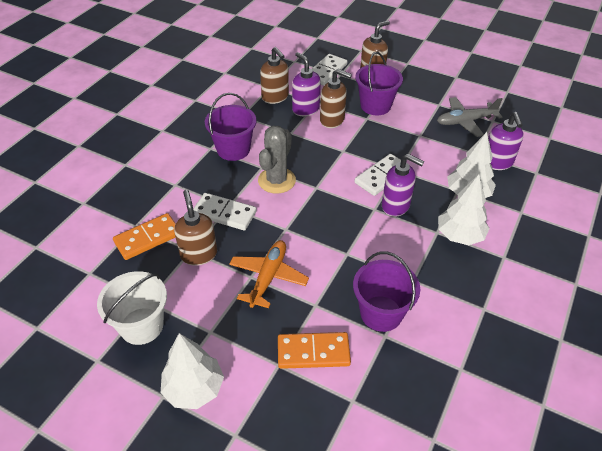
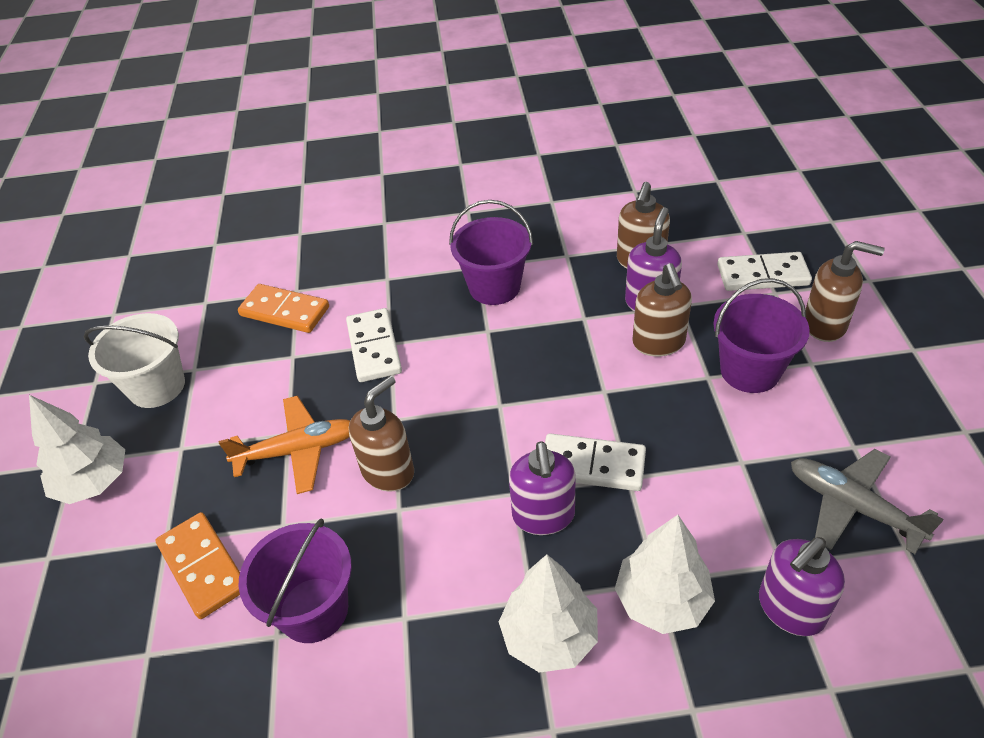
camera: 60 degrees right, 0 degrees up
brown soap dispenser [174,190,217,265] -> brown soap dispenser moved to [349,376,414,492]
grey cactus [258,125,296,194] -> none

